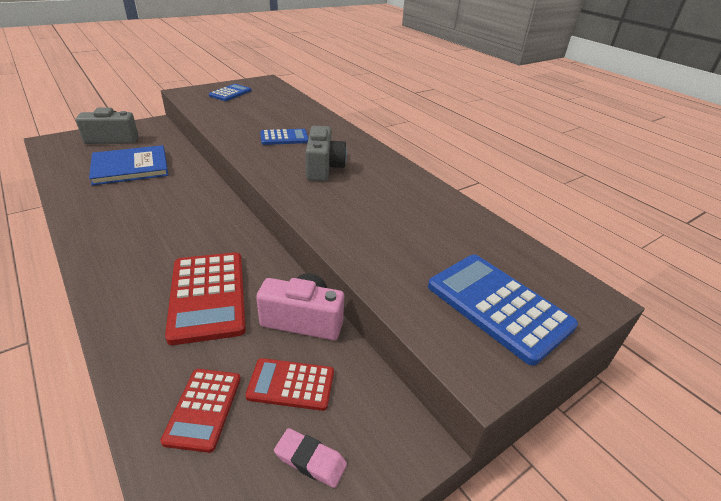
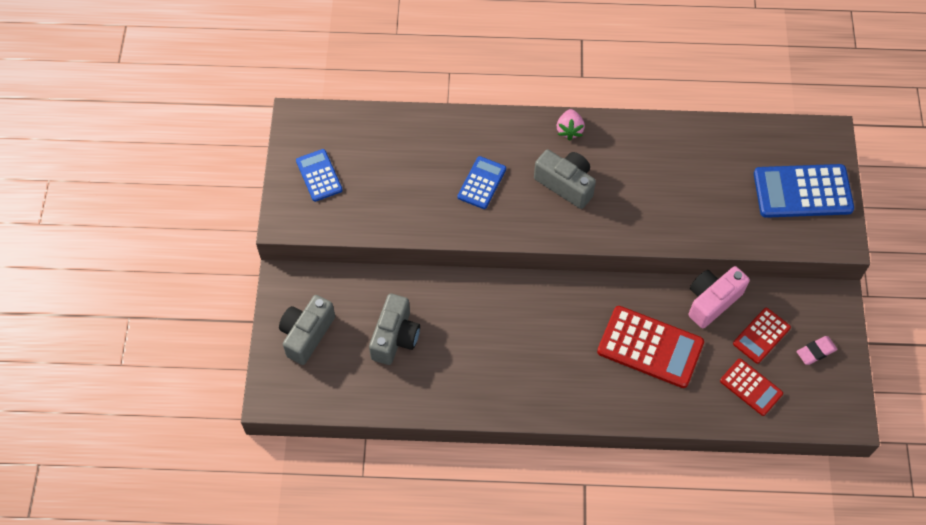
camera: 50 degrees left, 25 degrees up
blue book [89,145,168,185] -> grey camera [369,293,420,365]
none -> pink strawberry [557,109,585,141]

